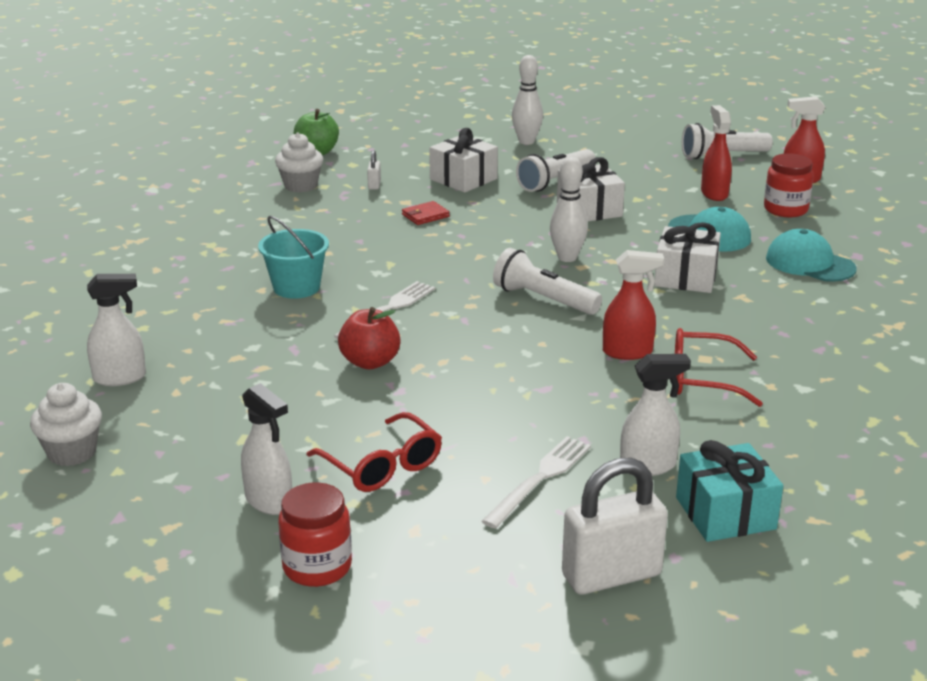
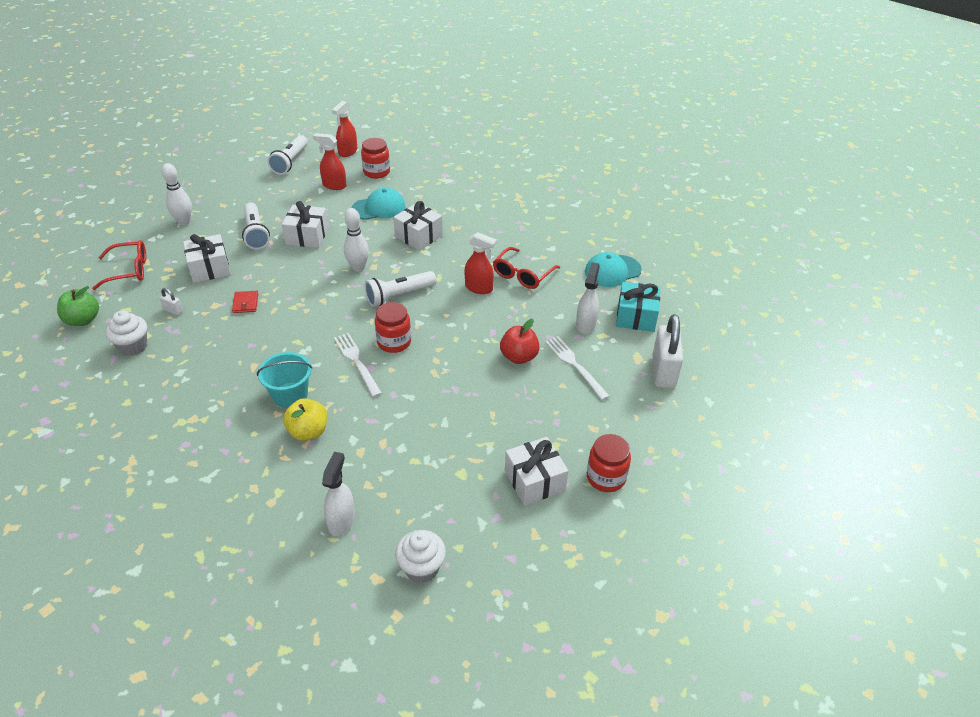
camera: 65 degrees left, 15 degrees up
white spray bottle [241,383,292,515] -> white gift [505,437,568,506]
red glasses [306,412,442,492] -> red glasses moved to [92,240,146,290]
red apple [338,307,401,369] -> red apple moved to [500,319,540,364]
red spray bottle [603,250,664,360] -> red spray bottle turned 90 degrees clockwise [464,232,497,294]
turquoise cap [766,229,857,282] -> turquoise cap moved to [585,252,642,287]
none -> yellow apple [283,398,327,441]
none -> red jar [375,302,411,353]

